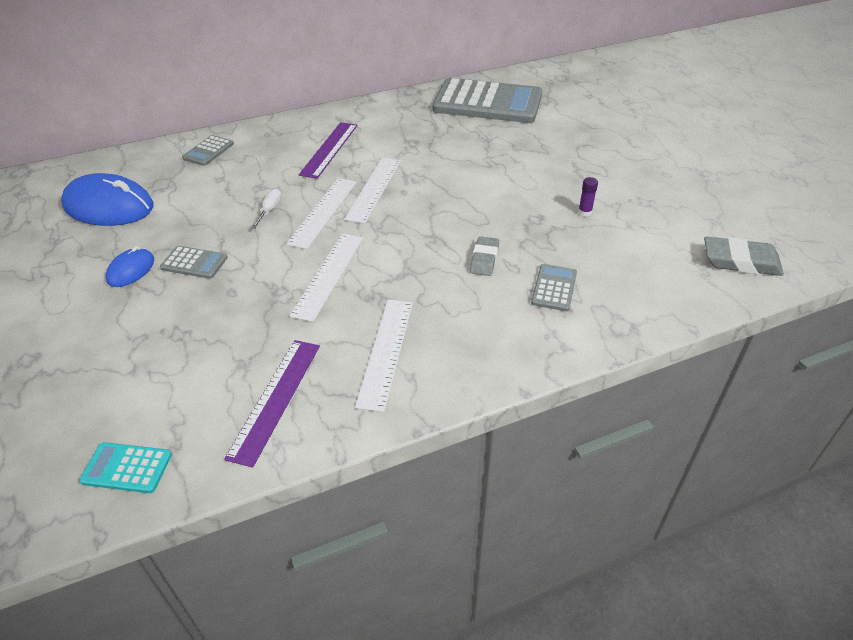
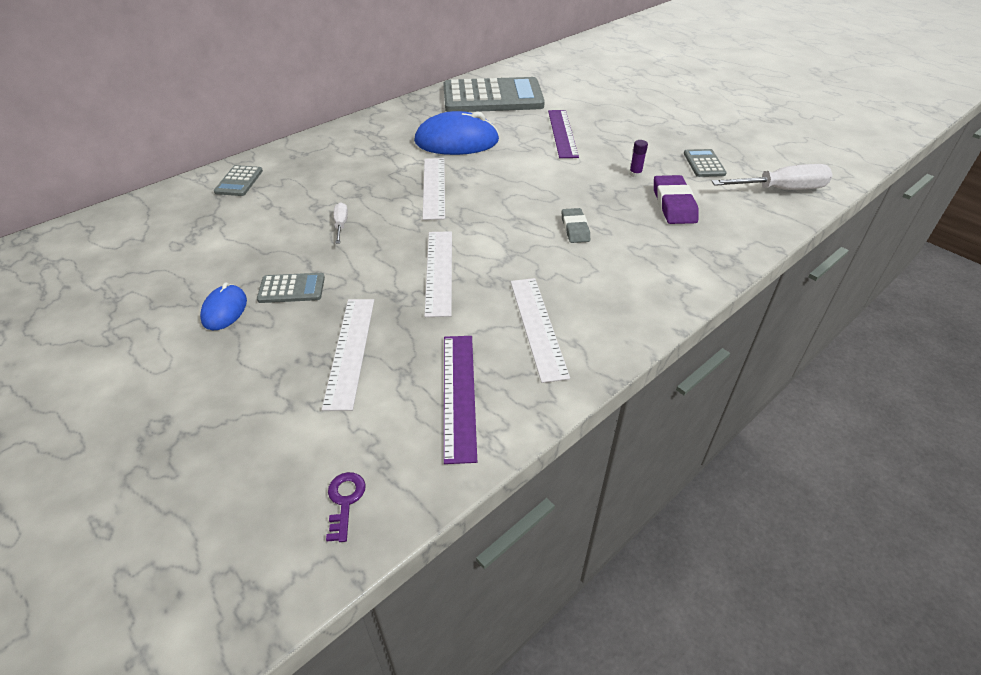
camera: 20 degrees left, 0 degrees up
blue mouse [61,173,153,226] -> blue mouse moved to [414,111,499,155]
turquoise calculator [79,442,172,493] -> purple key [326,472,366,542]
white ruler [286,178,357,249] -> white ruler moved to [322,299,374,411]
purple ruler [299,122,357,179] -> purple ruler moved to [548,110,579,158]
grey calculator [531,264,577,311] -> grey calculator moved to [684,149,727,177]
grey eraser [704,237,784,276] -> white screwdriver [711,164,833,190]
none -> purple eraser [654,175,699,224]

